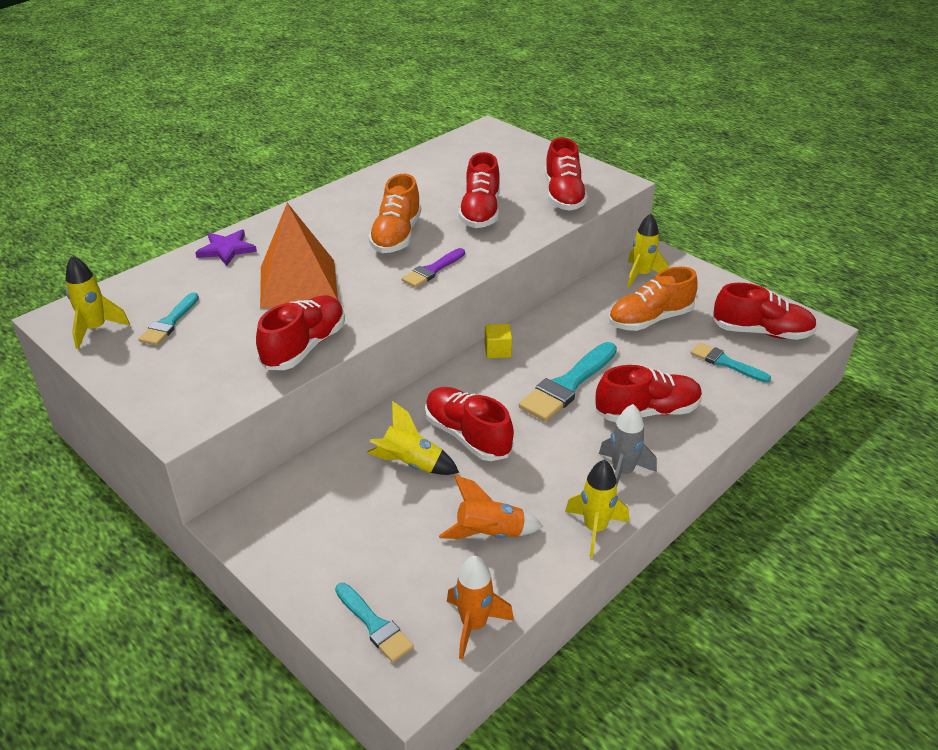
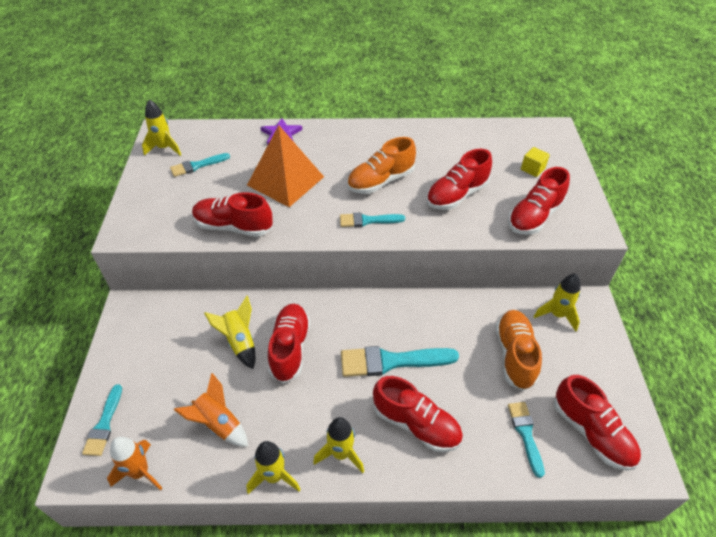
camera: 45 degrees right, 10 degrees up
red shoe [256,295,345,370] -> red shoe turned 150 degrees counterclockwise [192,192,273,237]
purple brush [401,248,465,288] -> turquoise brush [340,212,405,227]
yellow cube [485,324,512,359] -> yellow cube moved to [521,147,550,177]
grey rocket [599,404,657,485] -> yellow rocket [313,417,364,473]
orange shoe [608,267,698,331] -> orange shoe turned 75 degrees clockwise [496,310,542,391]

